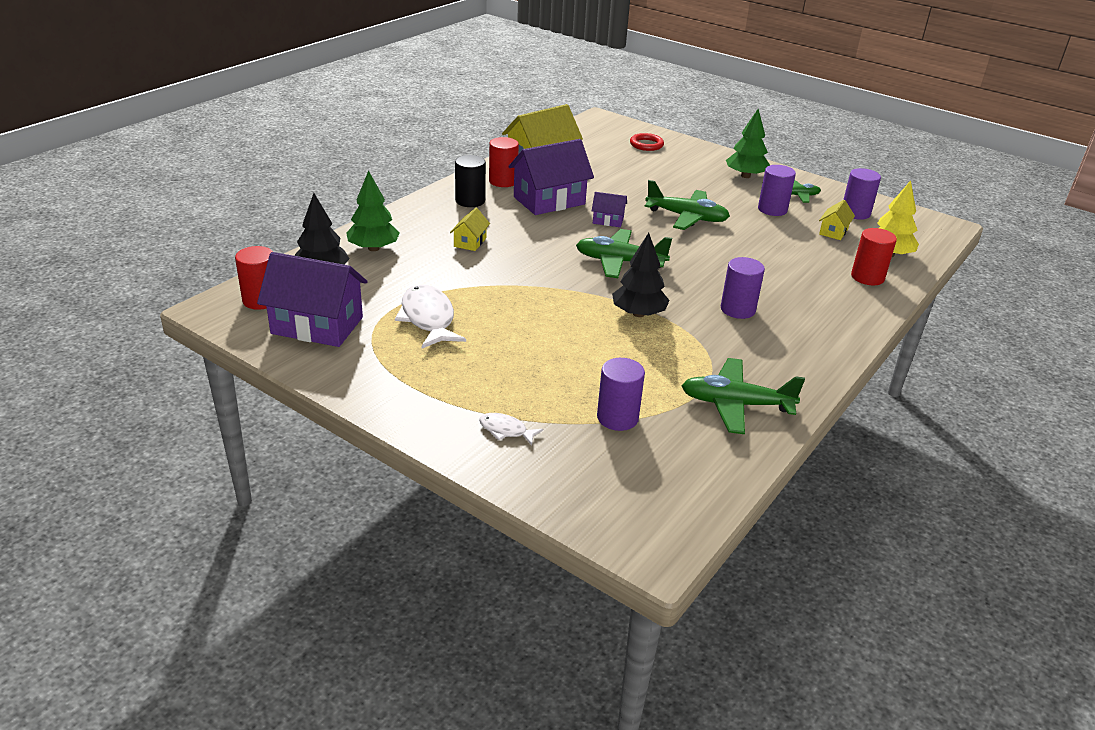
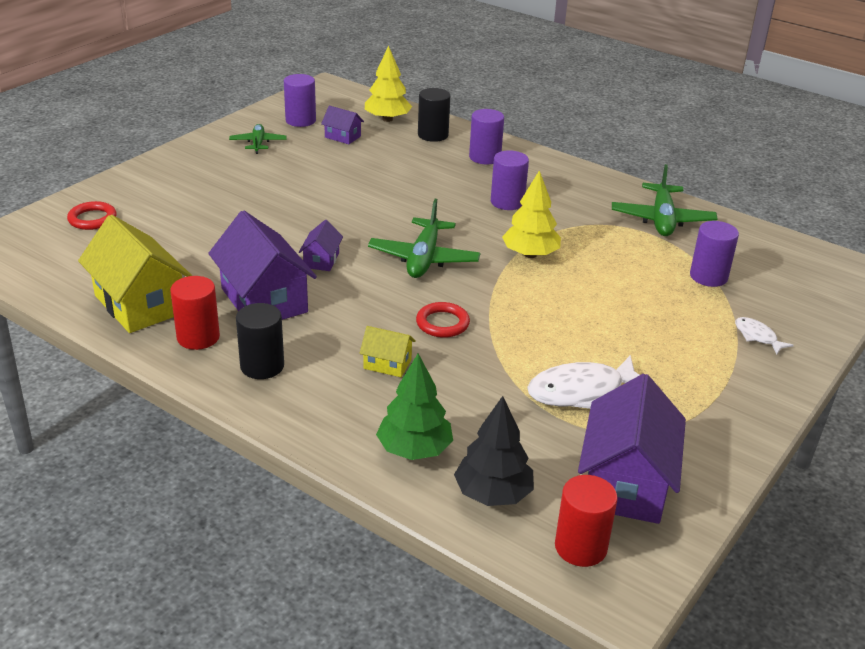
camera: 90 degrees left, 0 degrees up
white fish [479,413,543,445] -> white fish turned 120 degrees clockwise [735,317,794,354]
black tree [612,233,670,317] -> yellow tree [502,170,561,258]
green plane [645,180,730,230] -> none
green tree [726,109,770,178] -> none
purple cylinder [758,165,796,216] -> purple cylinder moved to [469,109,504,164]
yellow house [819,200,855,240] -> purple house [321,105,364,144]
red cylinder [851,228,897,285] -> black cylinder [418,88,450,142]
none -> red ring [416,302,470,338]

